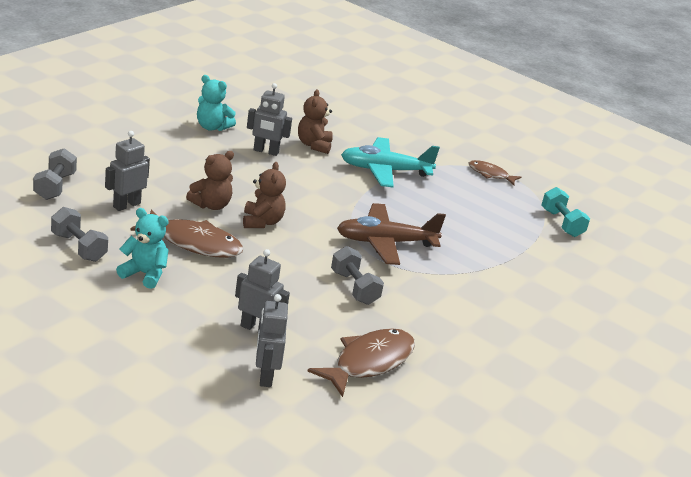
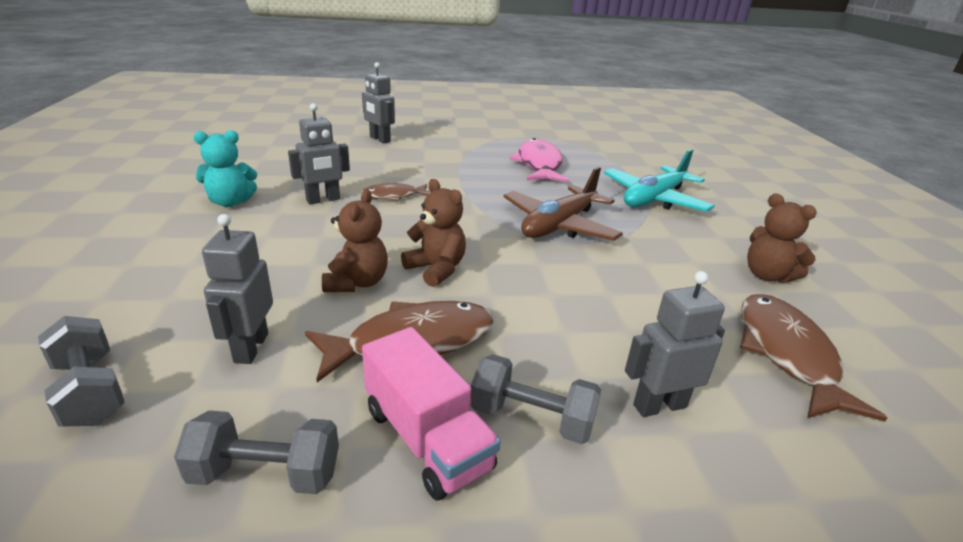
camera: 40 degrees left, 0 degrees up
turquoise teddy bear [116,208,169,289] -> pink truck [362,327,501,501]
grey robot [256,294,288,387] -> grey robot moved to [362,62,395,143]
brown teddy bear [298,90,333,154] -> brown teddy bear moved to [747,193,817,283]
grey dumbbell [331,246,384,305] -> grey dumbbell moved to [470,354,601,444]
turquoise plane [341,137,440,187] -> turquoise plane moved to [604,149,714,212]
brown fish [468,160,521,185] -> brown fish moved to [361,183,430,201]
turquoise dumbbell [542,187,590,237] -> none
none -> pink fish [510,138,569,182]

